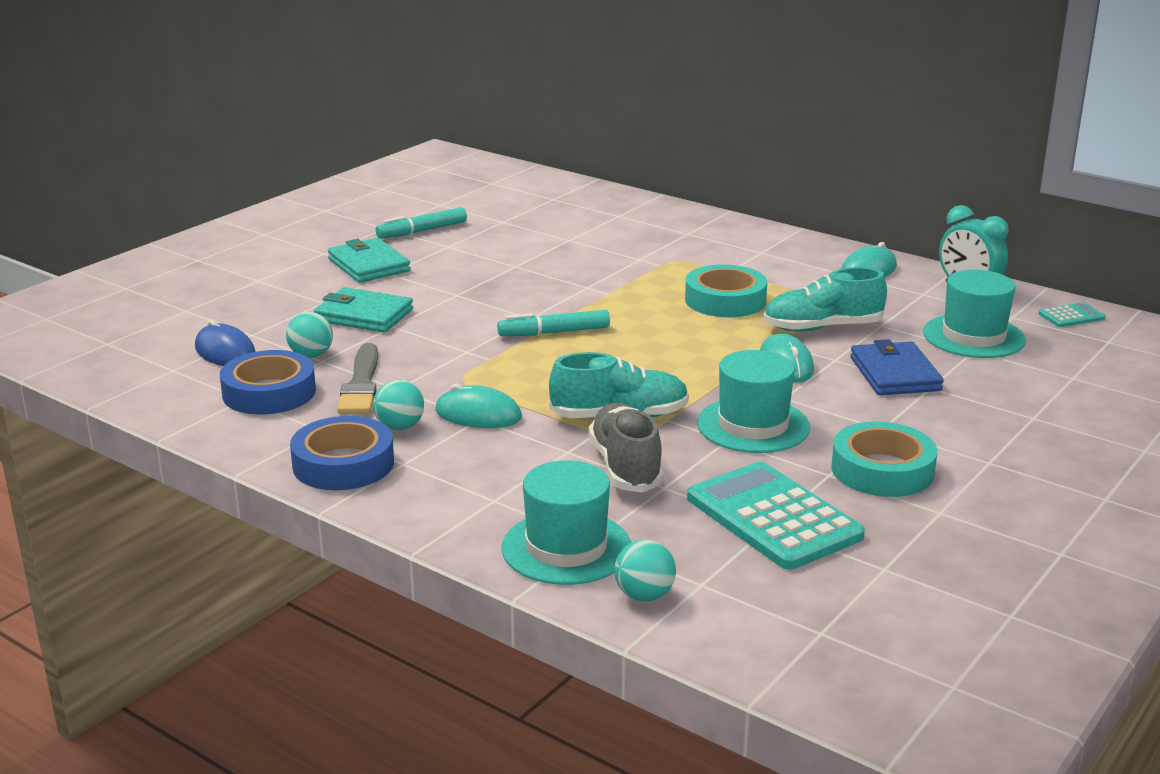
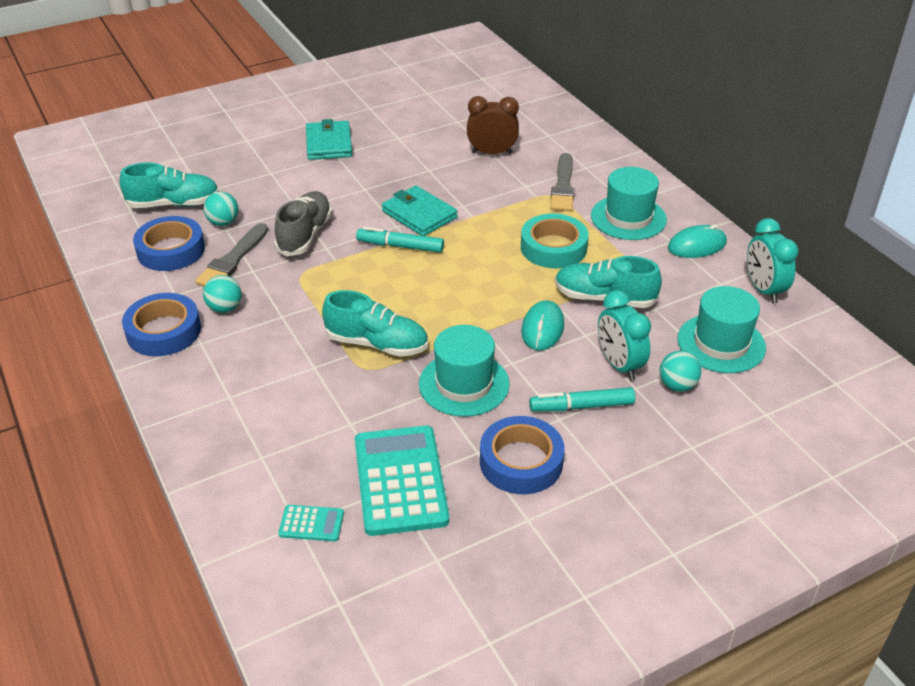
camera: 25 degrees right, 15 degrees up
blue mouse [195,319,256,366] -> turquoise shoe [120,162,219,208]
turquoise wallet [314,287,413,333] -> turquoise wallet moved to [382,186,458,236]
turquoise marker [376,207,467,239] -> turquoise marker moved to [529,387,635,412]
turquoise mouse [435,384,522,428] -> none
turquoise hat [502,460,631,585] -> turquoise hat moved to [591,167,667,240]
grey shoe [589,403,664,493] -> grey shoe moved to [274,191,332,256]
turquoise ball [614,540,676,601] -> turquoise ball moved to [660,351,701,392]
turquoise tape [831,422,937,497] -> blue tape [480,416,565,494]
blue wallet [850,339,944,395] -> turquoise clock [598,290,651,380]
turquoise calculator [1039,302,1106,327] -> turquoise calculator moved to [278,505,344,541]
none -> brown clock [467,96,519,154]
none -> grey brush [550,153,575,211]

